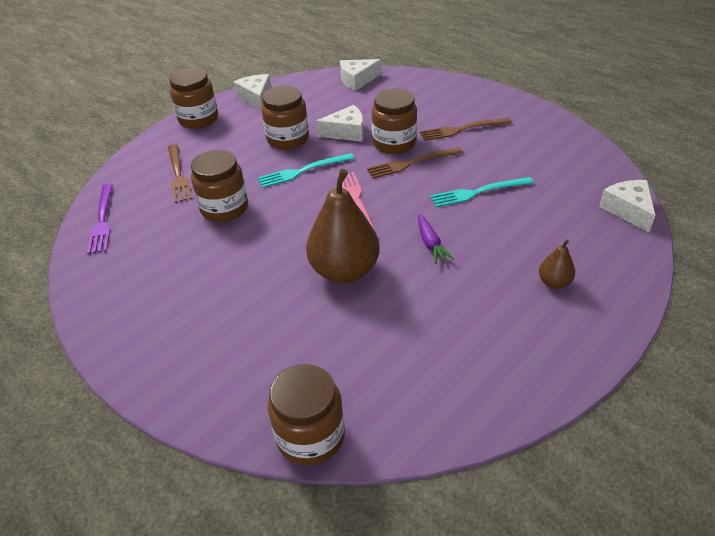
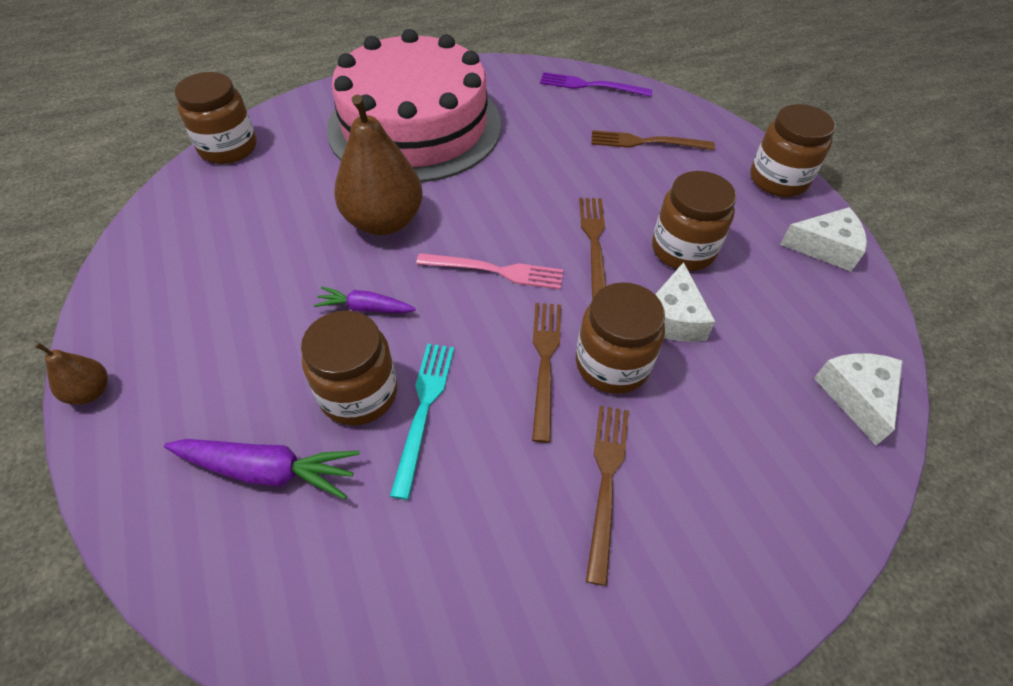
camera: 110 degrees right, 10 degrees up
brown jar [191,150,248,222] -> brown jar moved to [301,311,397,426]
turquoise fork [258,153,355,188] -> brown fork [579,198,606,299]
brown pear [539,240,575,289] -> brown pear moved to [35,343,108,405]
white cheese [599,180,656,232] -> none
none -> purple carrot [164,439,360,500]
none -> pink cake [327,29,501,183]

